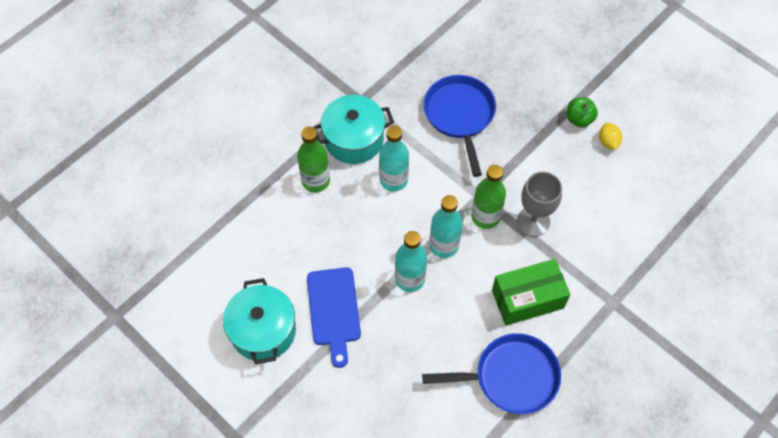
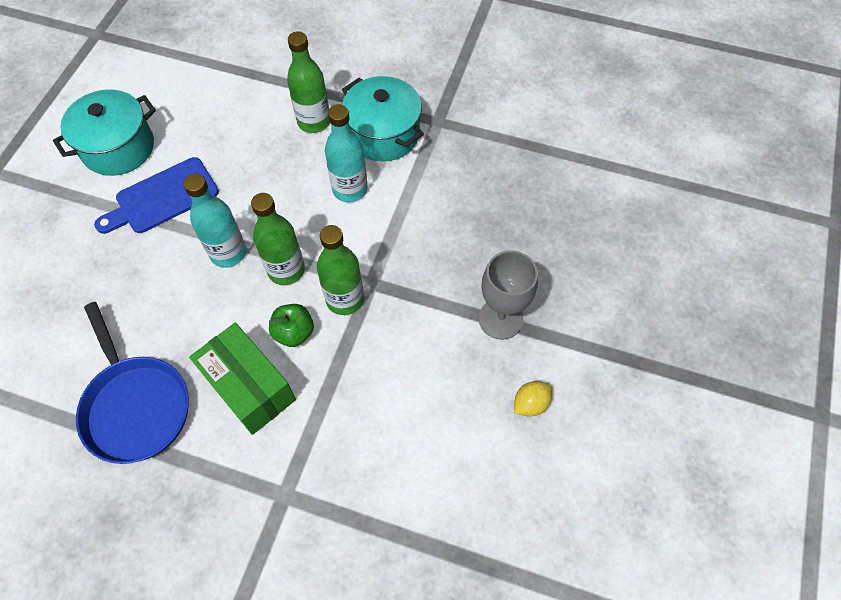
camera: 65 degrees right, 0 degrees up
blue pan [424,75,496,177] -> none
turquoise bottle [429,195,463,258] -> green bottle [251,193,305,285]
grey goblet [517,171,562,237] -> grey goblet moved to [479,250,538,340]
green apple [567,98,598,127] -> green apple moved to [269,304,314,347]

